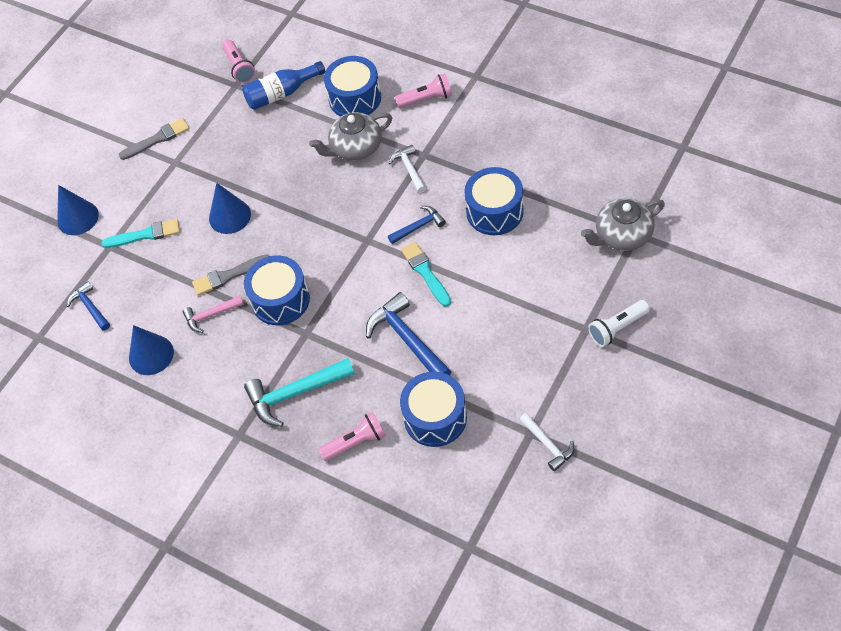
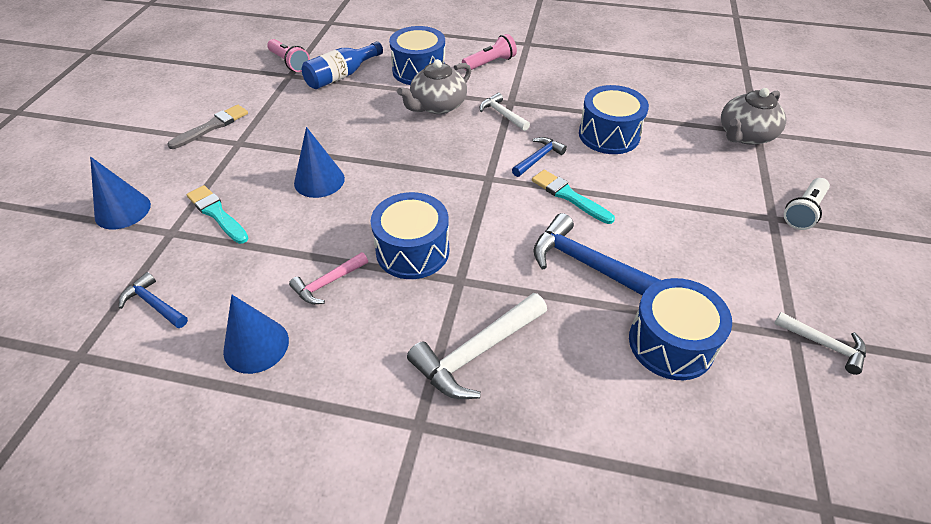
camera: 25 degrees left, 10 degrees down
turquoise brush [102,219,180,248] -> turquoise brush turned 105 degrees counterclockwise [187,185,249,244]
grey brush [192,254,269,296] -> none
turquoise hammer [244,358,355,427] -> white hammer [407,293,547,399]
pink flashlight [318,412,386,461] -> none

